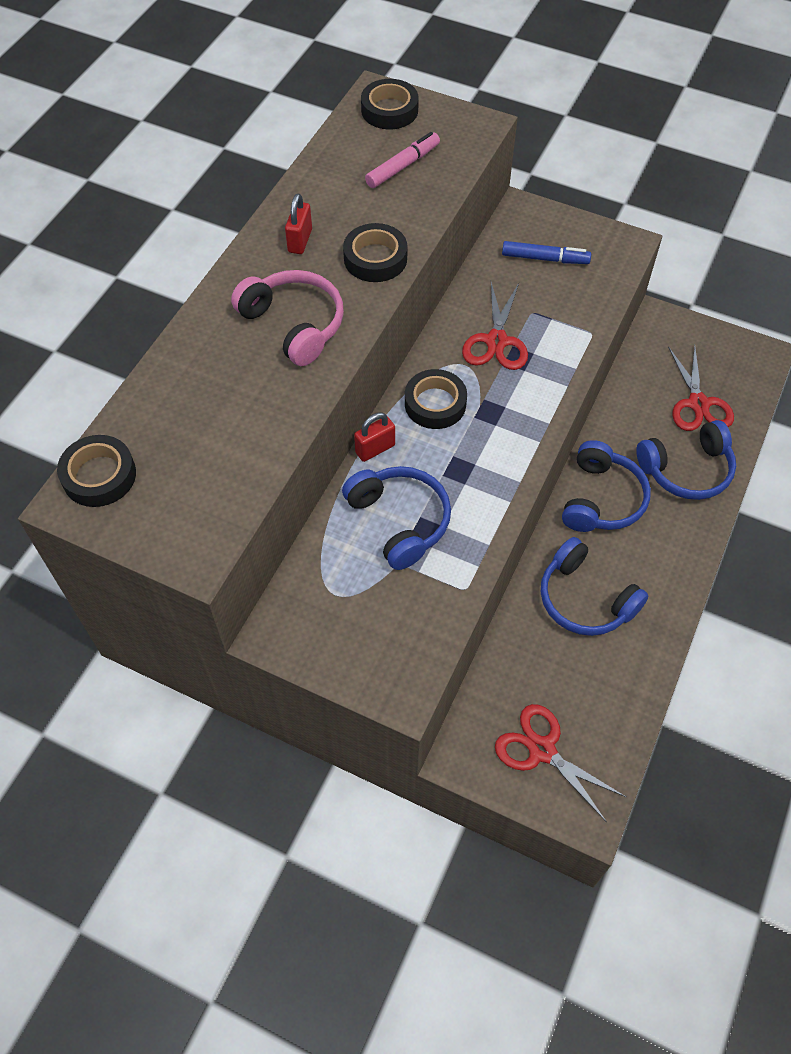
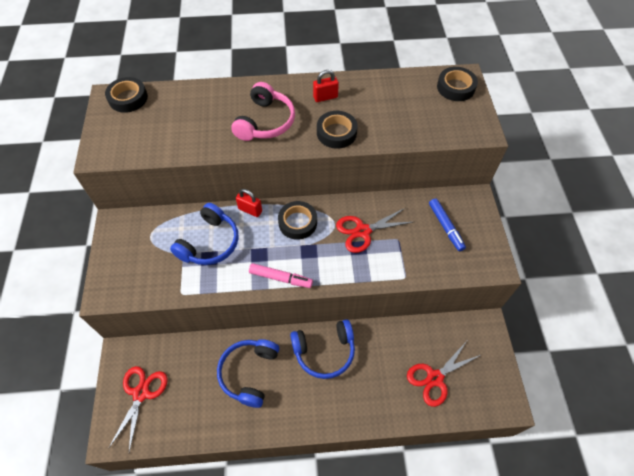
camera: 60 degrees right, 0 degrees up
pink marker [365,132,440,188] -> pink marker moved to [249,263,313,288]
blue headphones [636,420,736,500] -> none

